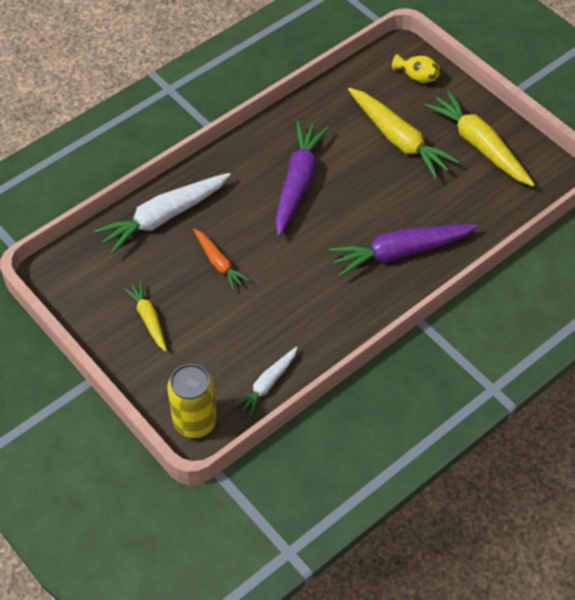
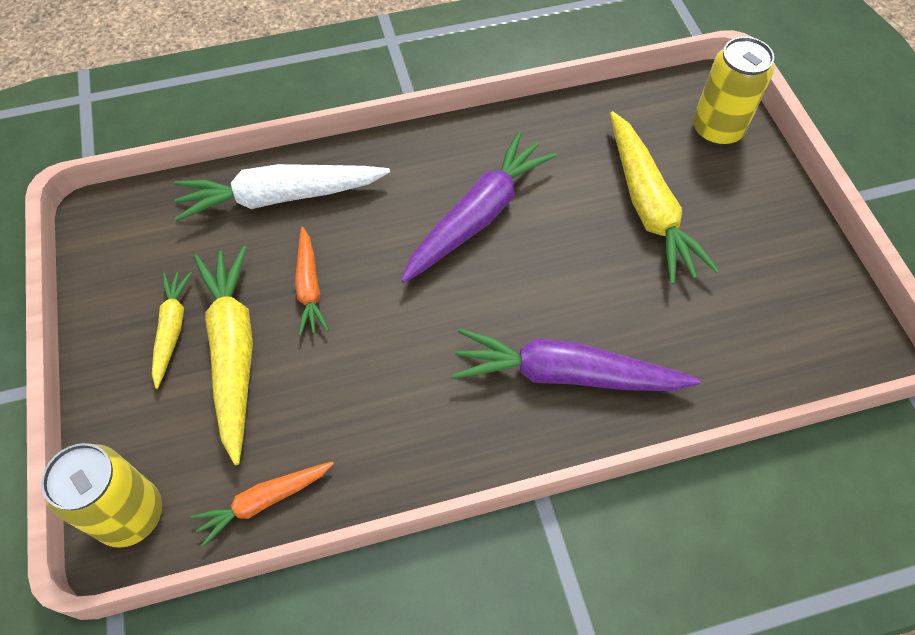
camera: 25 degrees right, 5 degrees up
white carrot [234,346,298,416] -> orange carrot [191,461,334,546]
yellow vase [392,54,440,83] -> yellow can [693,37,774,146]
yellow carrot [425,90,535,186] -> yellow carrot moved to [194,246,253,465]

